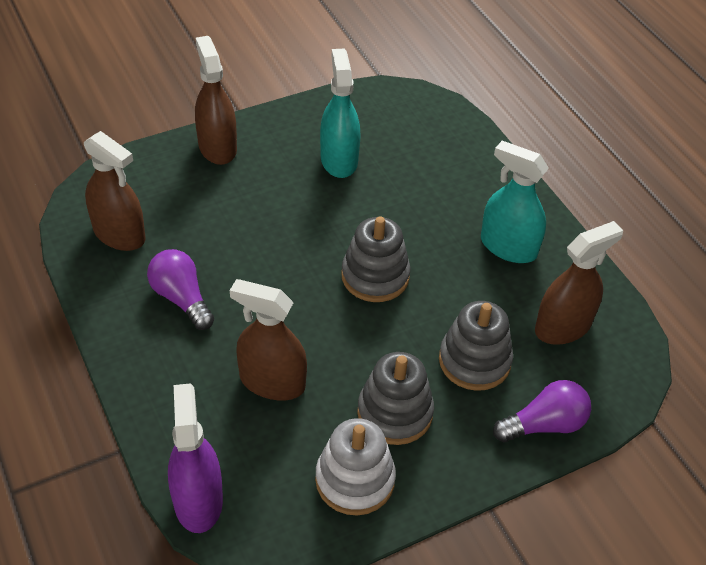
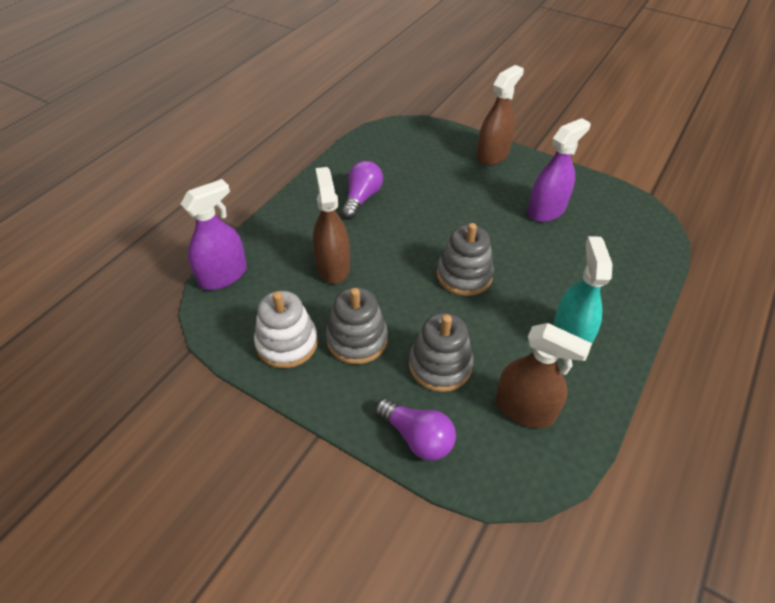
camera: 60 degrees right, 0 degrees up
brown spray bottle [84,131,145,251] -> none
turquoise spray bottle [320,49,361,178] -> purple spray bottle [528,118,590,222]

